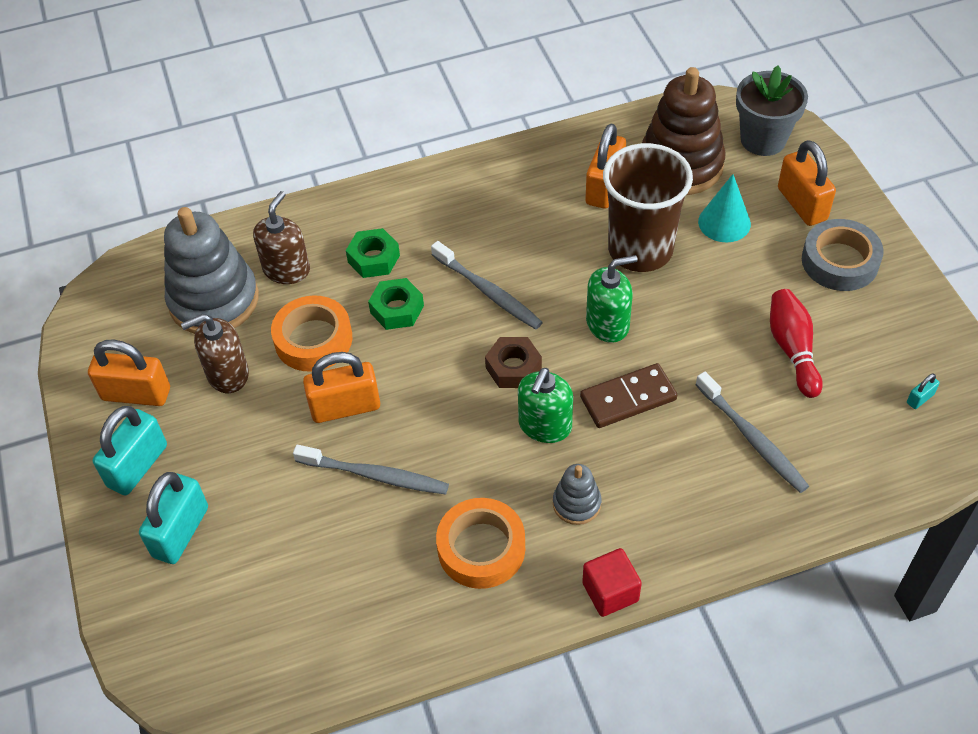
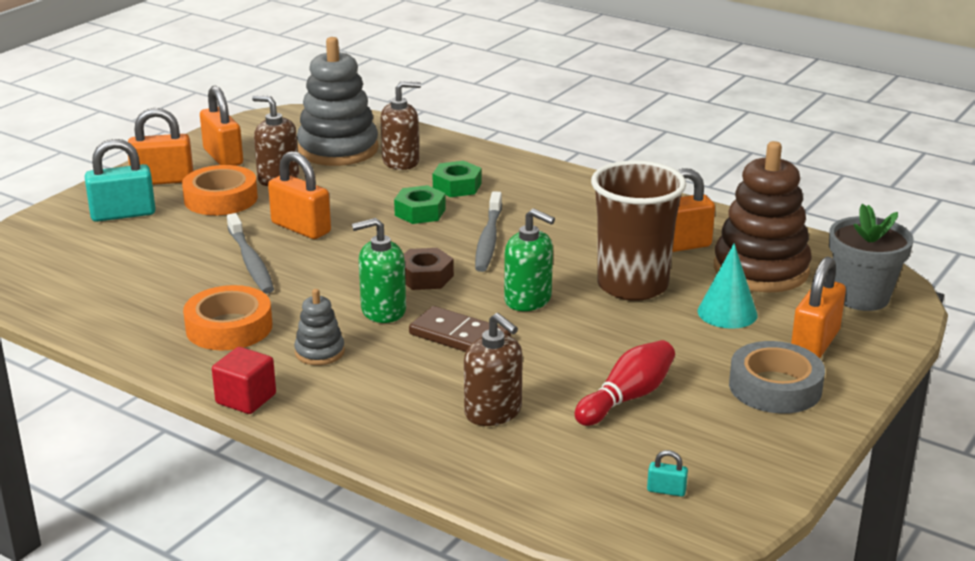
camera: 50 degrees right, 25 degrees down
turquoise padlock [93,406,167,495] -> orange padlock [128,108,193,185]
orange tape [271,295,352,372] -> orange tape moved to [182,165,258,215]
grey toothbrush [695,372,809,493] -> brown soap dispenser [464,313,523,426]

